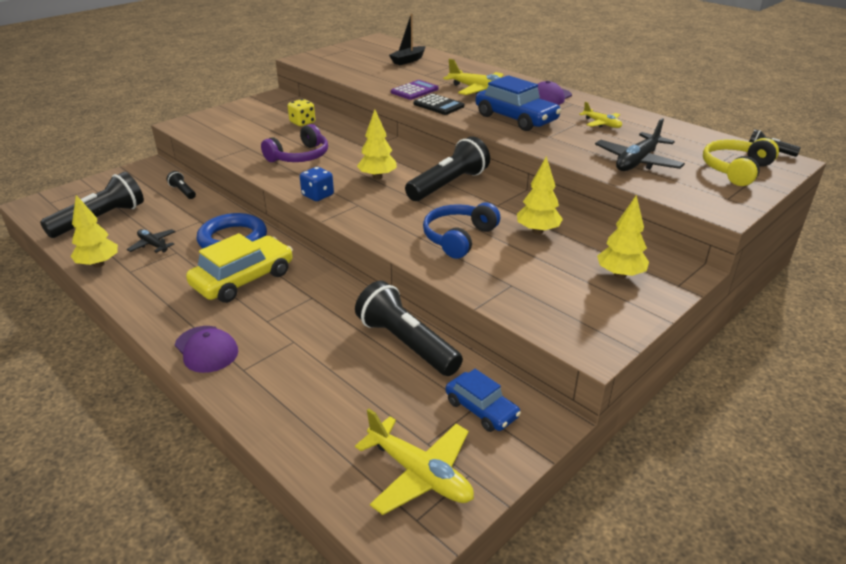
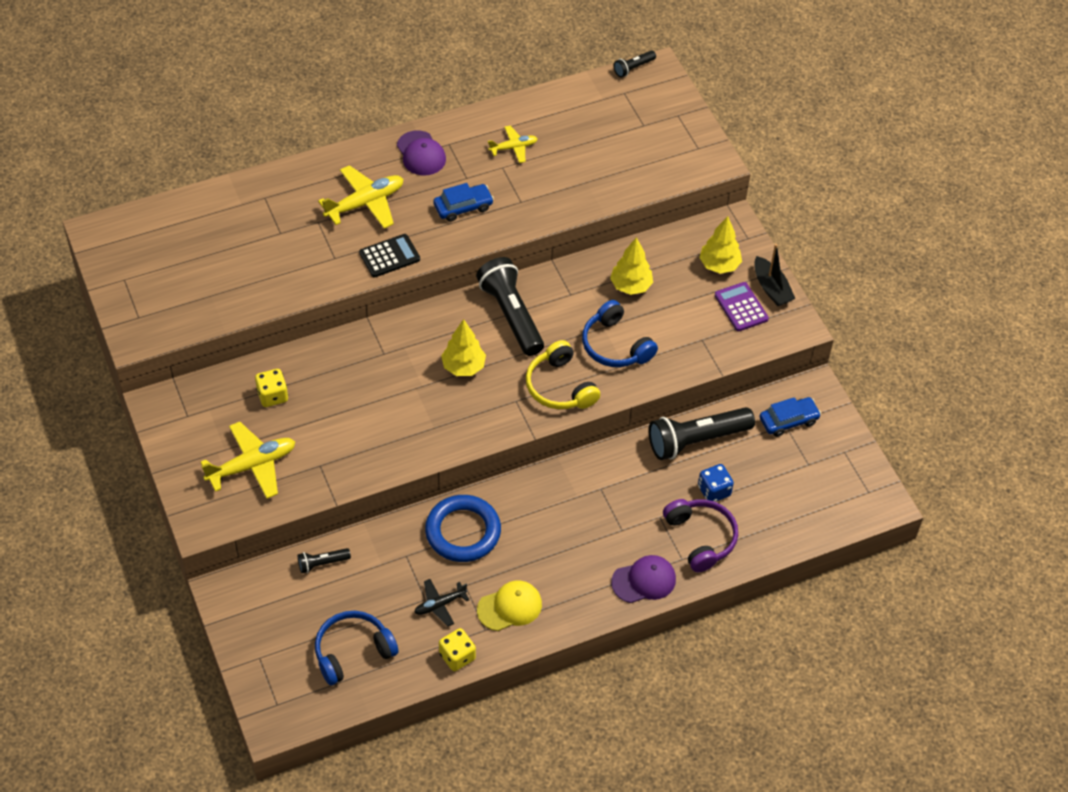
camera: 70 degrees left, 20 degrees up
black flashlight [40,172,144,238] -> blue headphones [315,611,399,685]
yellow tree [71,195,118,267] -> yellow dice [439,628,476,671]
yellow car [186,233,293,303] -> none
purple headphones [261,124,328,162] -> purple headphones moved to [663,499,738,572]
blue dice [300,167,334,201] -> blue dice moved to [698,464,734,502]
yellow plane [355,409,474,515] -> yellow plane moved to [201,422,296,499]
black boat [389,14,425,65] -> black boat moved to [754,244,795,306]
purple calculator [391,80,439,100] -> purple calculator moved to [715,282,769,331]
blue car [476,75,561,131] -> blue car [433,183,494,222], size x0.60
black plane [595,118,685,171] -> none
yellow headphones [703,138,779,186] -> yellow headphones moved to [526,340,600,409]
none -> yellow cap [477,580,542,631]

